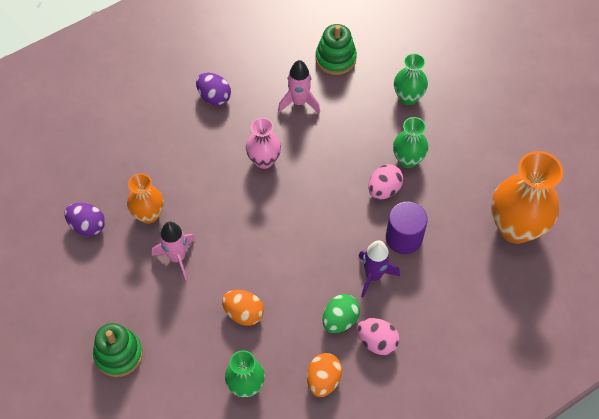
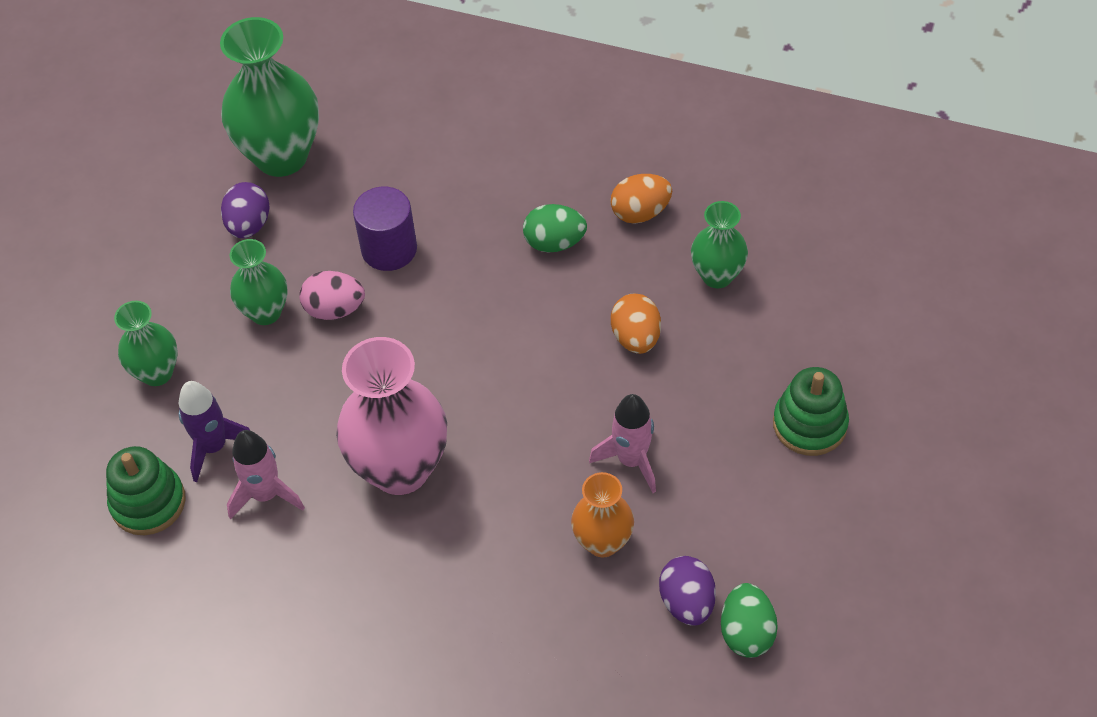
camera: 125 degrees left, 5 degrees down
purple egg [196,72,231,106] -> purple egg moved to [221,182,270,238]
pink vase [246,118,281,169] -> pink vase [336,337,447,495], size x1.79
pink egg [357,318,400,355] -> none
purple rocket [358,240,400,298] -> purple rocket moved to [179,381,250,482]
orange vase [491,151,563,244] -> green vase [220,17,319,177]
none -> green egg [721,583,778,658]

